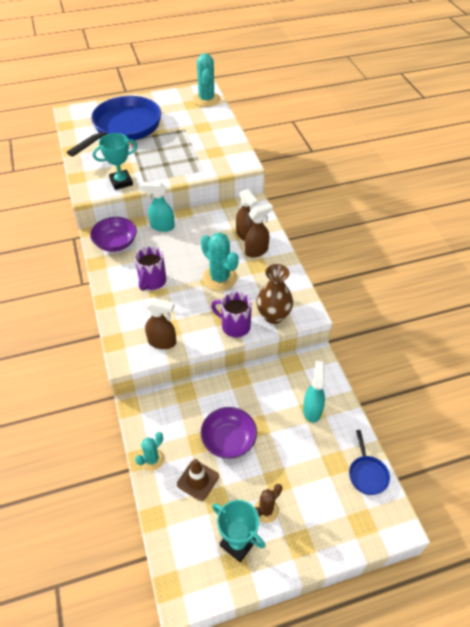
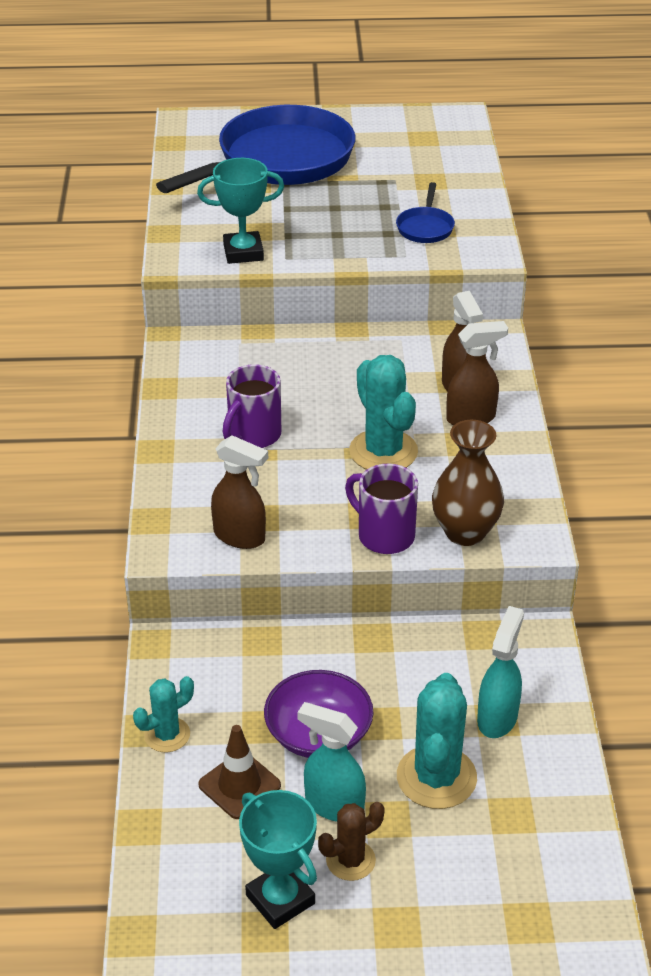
camera: 15 degrees right, 10 degrees down
purple bowl [90,217,137,252] -> none
turquoise spray bottle [142,182,175,232] -> turquoise spray bottle moved to [297,702,366,822]
turquoise cactus [193,53,220,107] -> turquoise cactus moved to [397,673,477,809]
blue pan [349,430,390,495] -> blue pan moved to [396,182,455,243]

